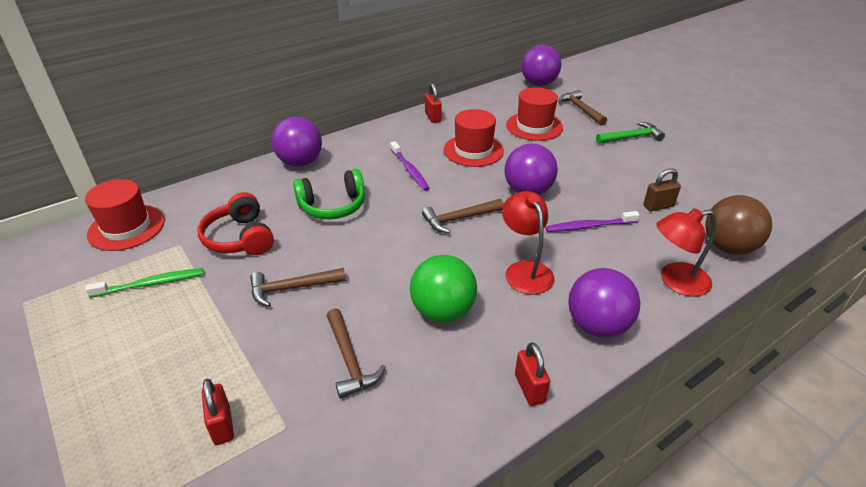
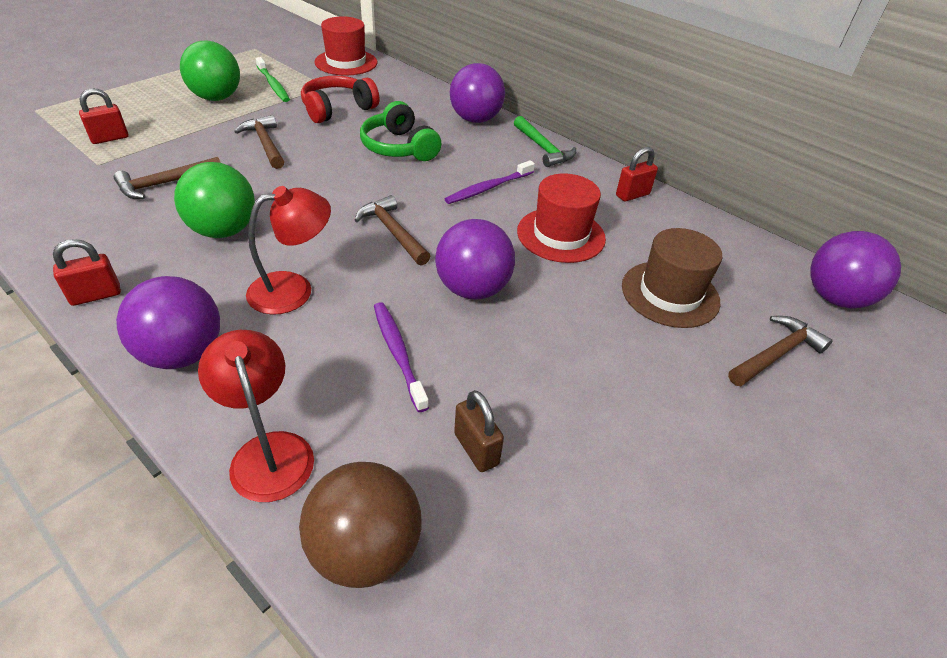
camera: 75 degrees right, 5 degrees up
red hat [506,87,563,141] -> brown hat [622,228,722,328]
green hammer [596,122,665,144] -> green hammer moved to [514,116,576,167]
none -> green ball [180,41,240,101]

